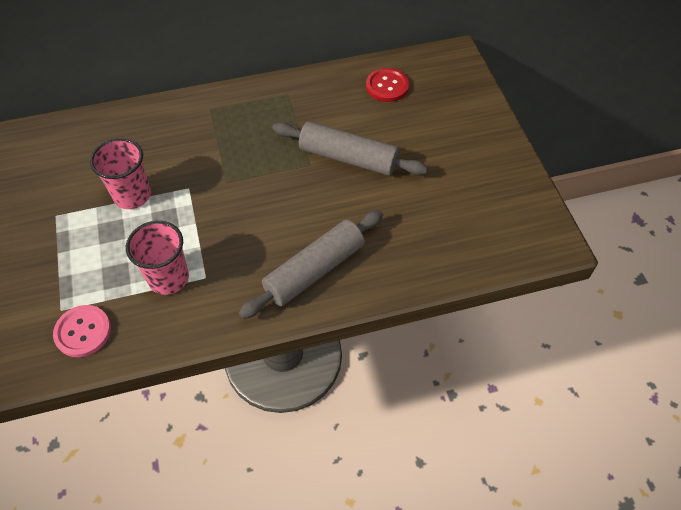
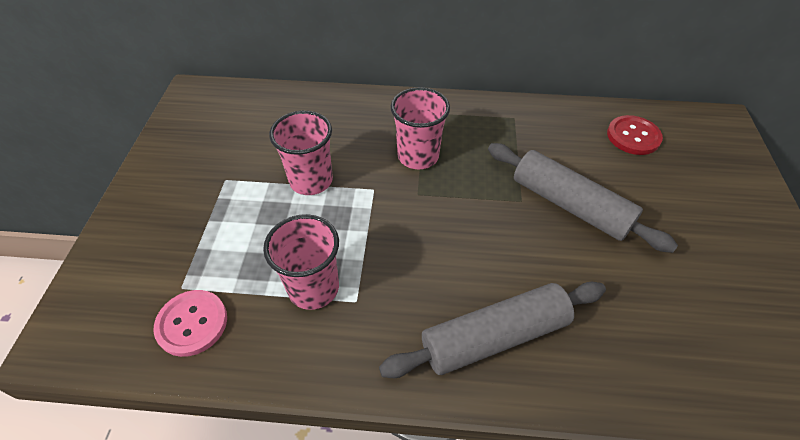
camera: 20 degrees right, 5 degrees down
none -> pink cup [391,87,450,169]

